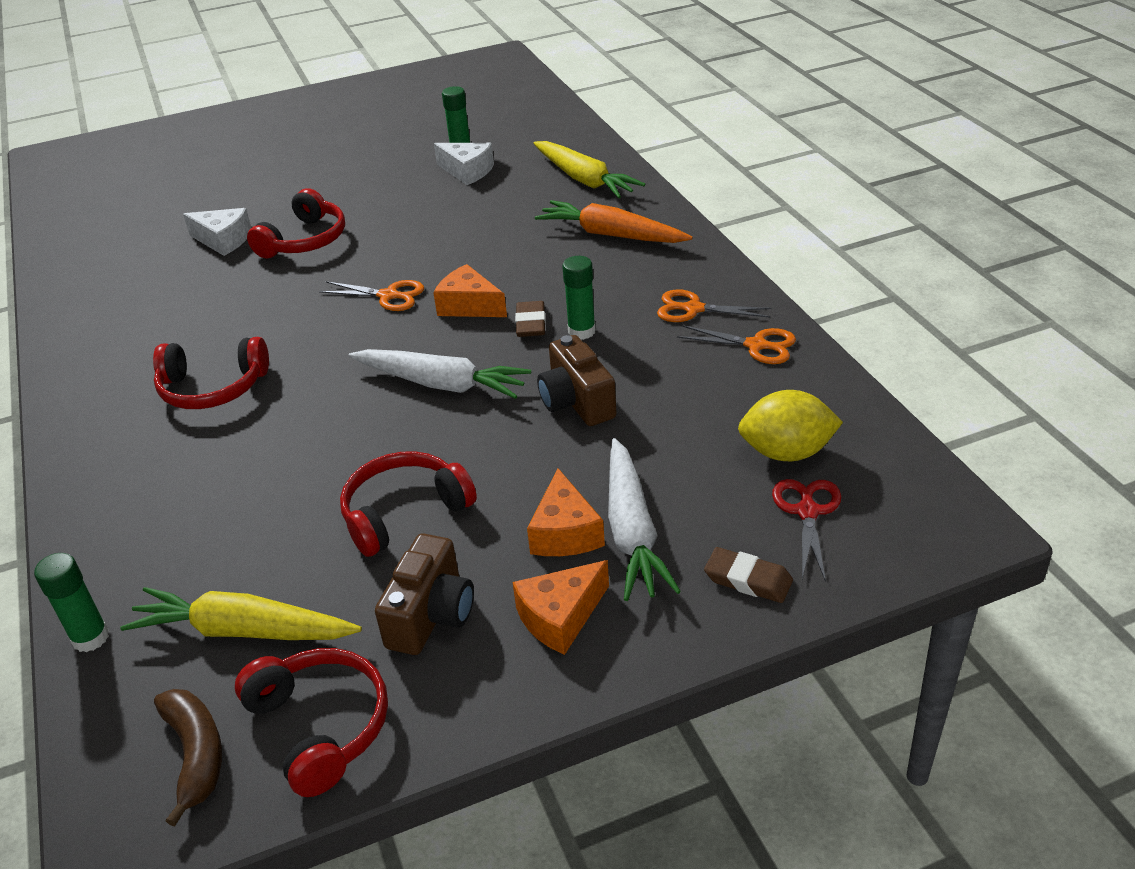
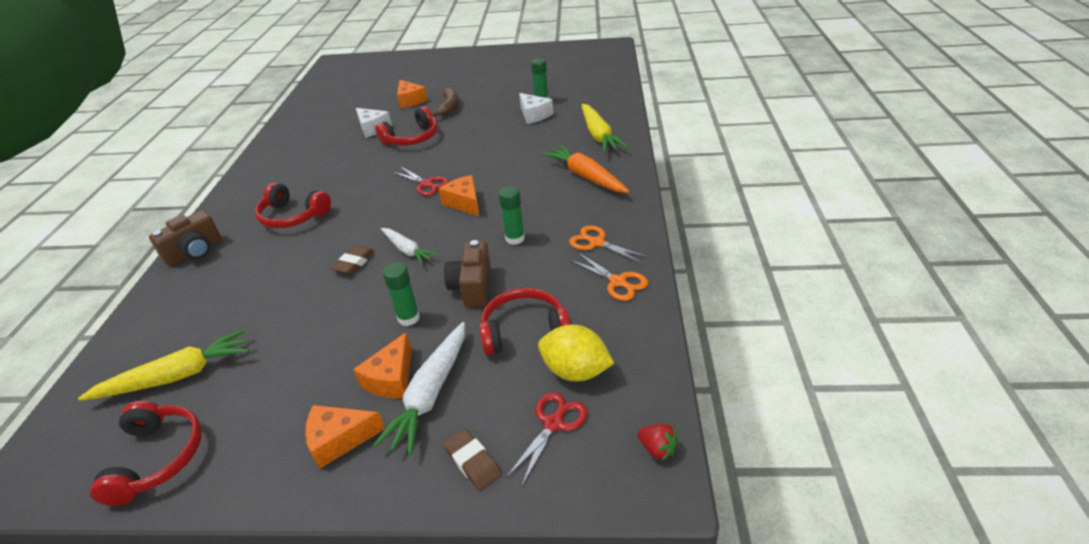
camera: 25 degrees right, 0 degrees up
green glue stick [34,553,109,652] -> green glue stick moved to [383,262,420,326]
yellow carrot [120,587,362,640] -> yellow carrot turned 120 degrees clockwise [78,328,249,401]
brown banana [154,689,222,827] -> brown banana moved to [432,88,459,117]
orange scissors [319,280,424,311] -> red scissors [393,167,449,196]
red headphones [340,451,477,557] -> red headphones moved to [479,288,571,355]
white carrot [349,349,531,399] -> white carrot [381,228,438,265], size x0.64
brown camera [375,533,474,655] -> brown camera moved to [149,211,222,266]
brown eraser [515,301,546,337] -> brown eraser moved to [331,245,375,274]
none -> orange cheese [397,80,428,109]
none -> red strawberry [637,424,678,461]

